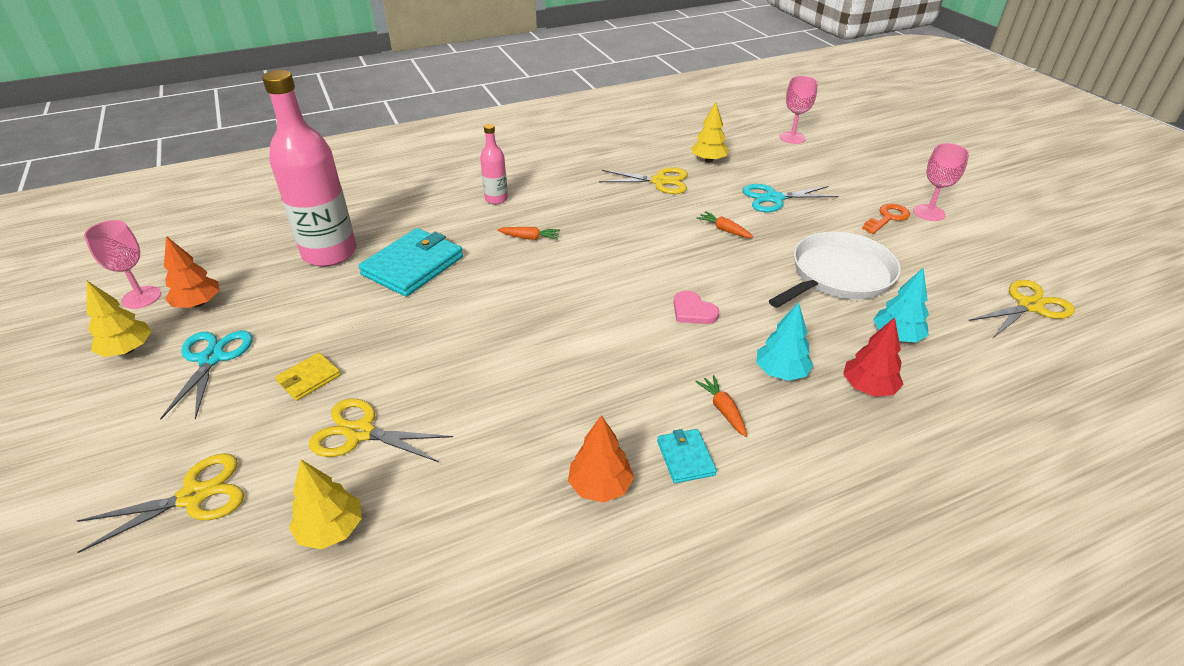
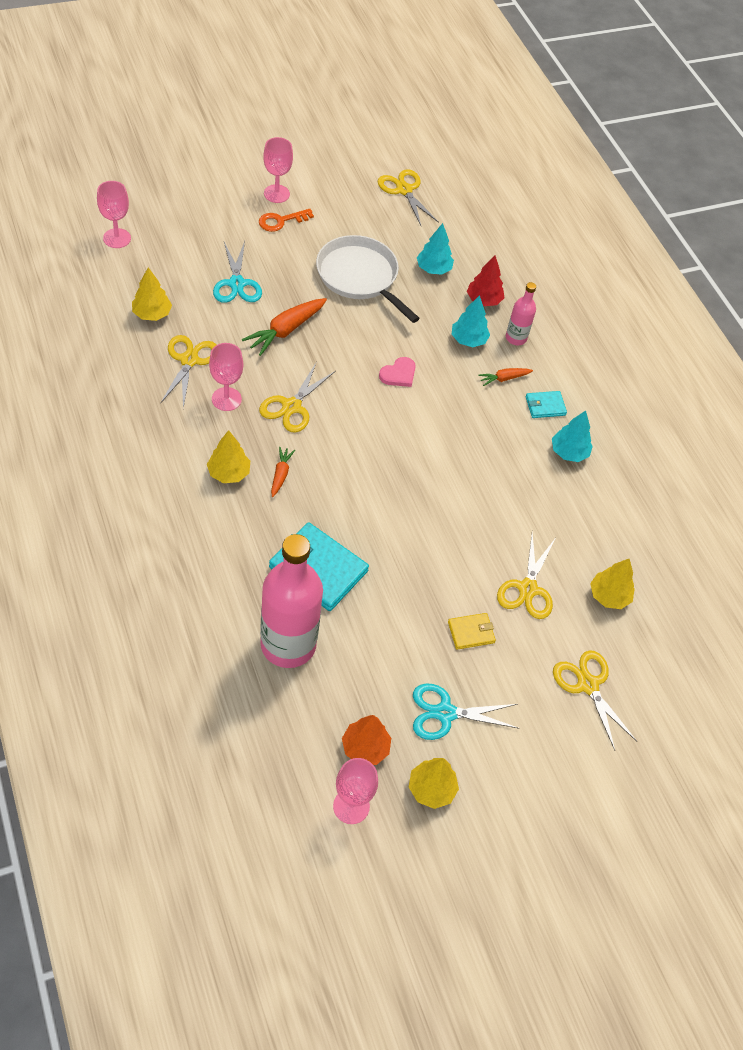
camera: 95 degrees left, 15 degrees up
yellow wallet [275,353,341,401] -> yellow wallet turned 60 degrees counterclockwise [448,613,496,650]
pink bottle [480,124,508,204] -> pink bottle moved to [506,282,536,345]
orange tree [568,415,634,503] -> turquoise tree [552,411,593,462]
orange carrot [696,211,753,238] -> orange carrot [242,298,327,356], size x1.81
orange key [862,204,910,234] -> orange key turned 75 degrees counterclockwise [259,209,314,232]
none -> yellow tree [207,430,250,483]
none -> pink goblet [209,343,243,411]
none -> yellow scissors [259,363,336,432]

